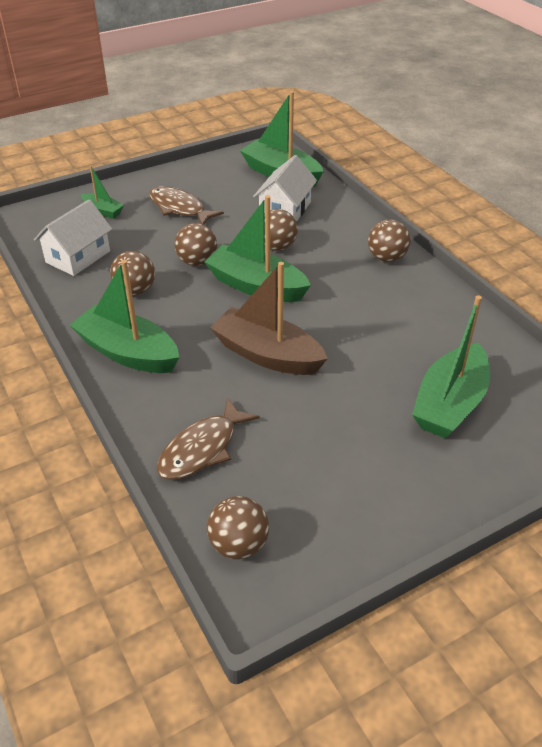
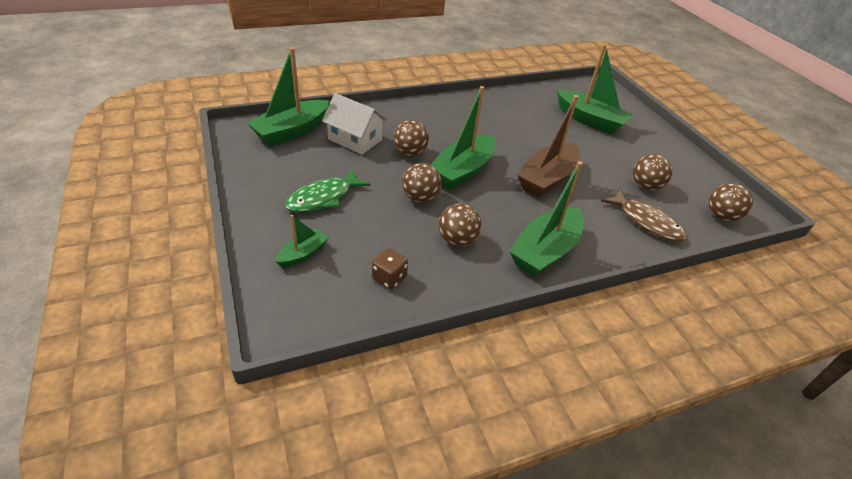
camera: 85 degrees left, 0 degrees up
white house [34,199,112,276] -> brown dice [372,248,408,290]
brown fish [149,186,224,225] -> green fish [285,170,370,213]
brown ball [368,219,411,262] -> brown ball moved to [633,154,673,191]

